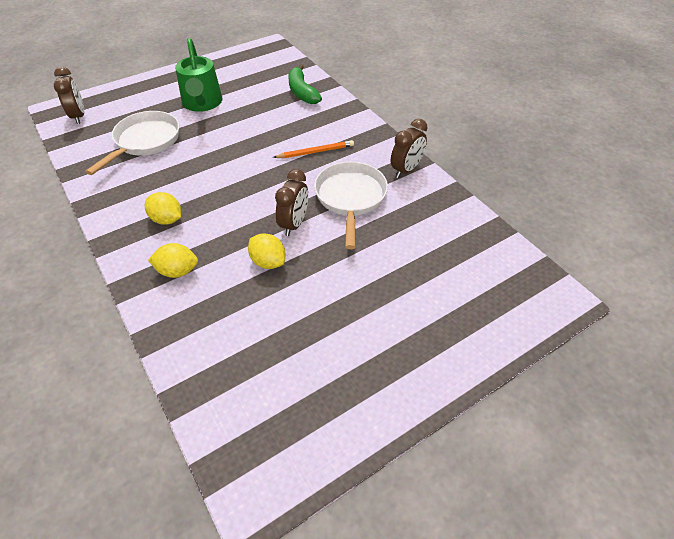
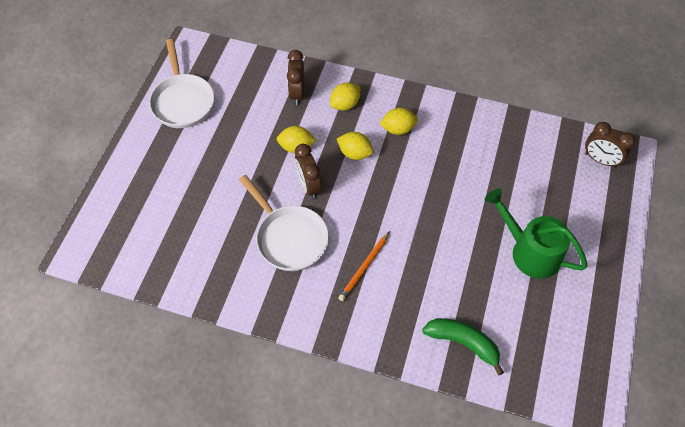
camera: 140 degrees right, 10 degrees up
white pan [85,111,180,175] -> white pan moved to [149,39,214,128]
brown clock [391,119,427,178] -> brown clock moved to [287,50,304,105]
none -> yellow lemon [337,132,373,160]

